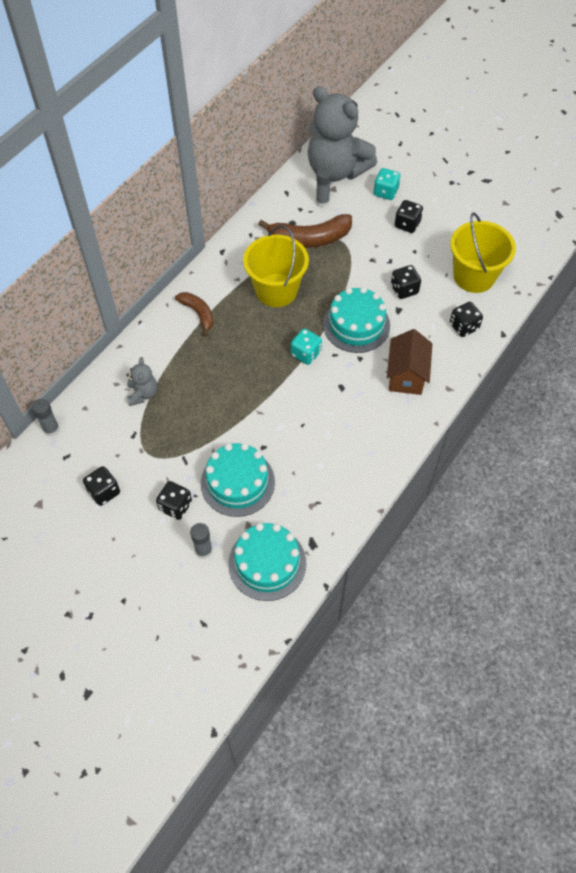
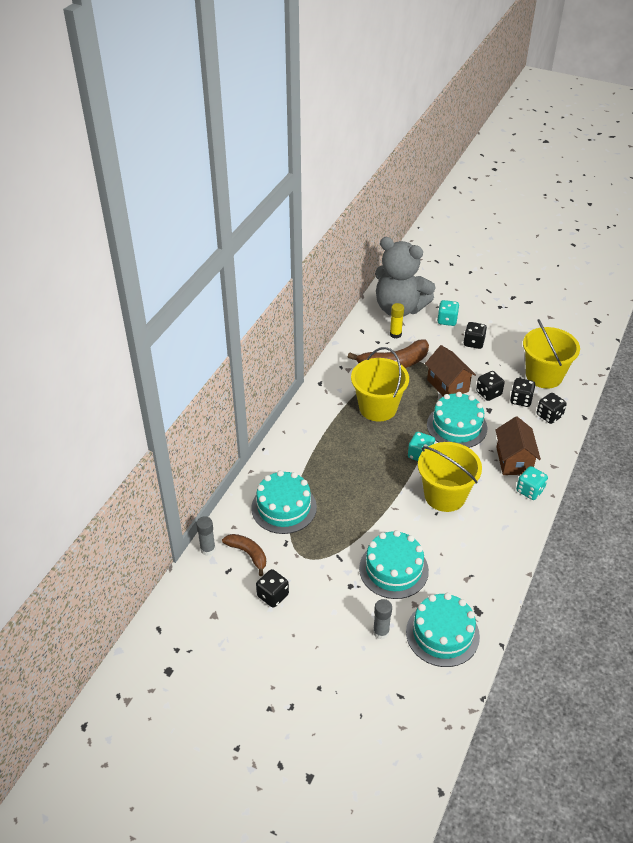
camera: 10 degrees left, 15 degrees down
grey teddy bear [126,358,157,406] -> turquoise cake [251,470,317,534]
black dice [156,481,192,520] -> black dice moved to [510,378,536,407]
brown banana [175,292,214,337] -> brown banana moved to [222,534,266,576]
grey glue stick [316,168,331,208] -> yellow glue stick [390,303,404,338]
none -> yellow bucket [418,442,482,512]
none -> brown house [425,345,476,397]
none -> turquoise dice [516,466,548,500]

